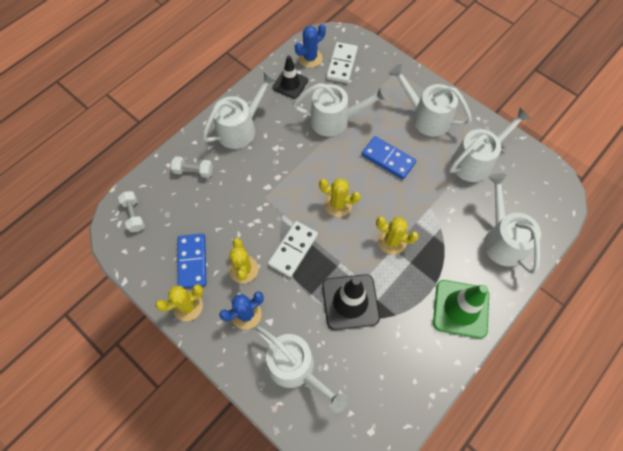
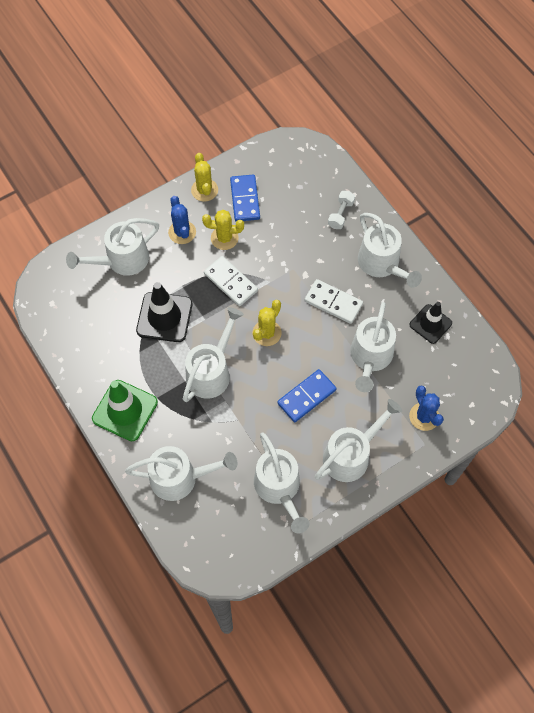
camera: 105 degrees right, 0 degrees up
white dumbbell [118,191,145,232] -> none
blue domino [178,233,206,288] -> blue domino turned 75 degrees clockwise [230,175,260,221]
blue cactus [295,24,326,68] -> blue cactus moved to [409,386,444,431]
white domino [326,42,358,83] -> white domino moved to [305,279,363,324]
yellow cactus [376,216,419,255] -> white watering can [183,307,244,402]

